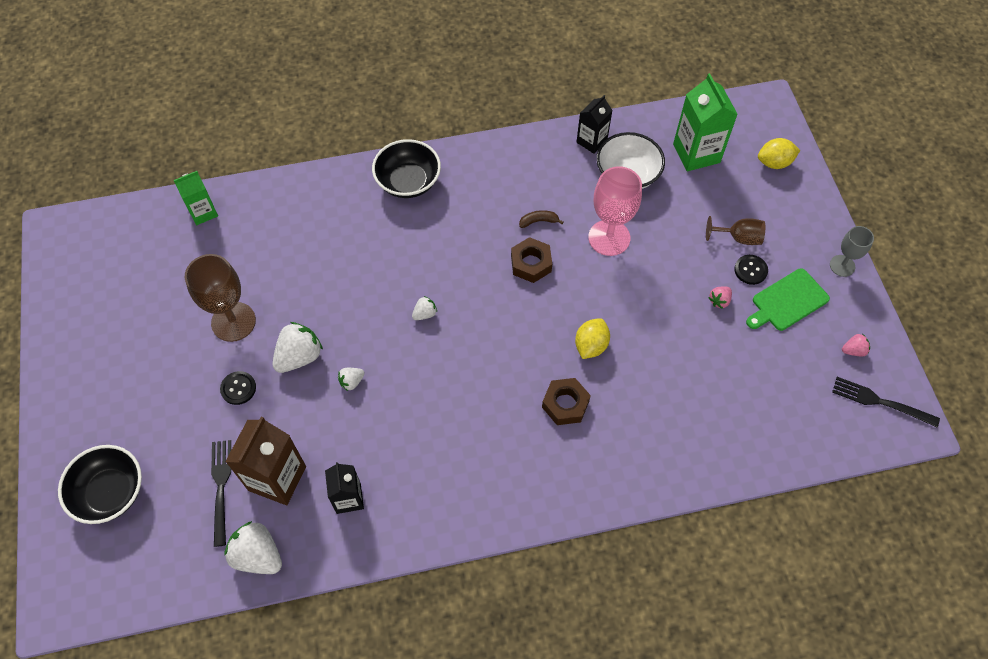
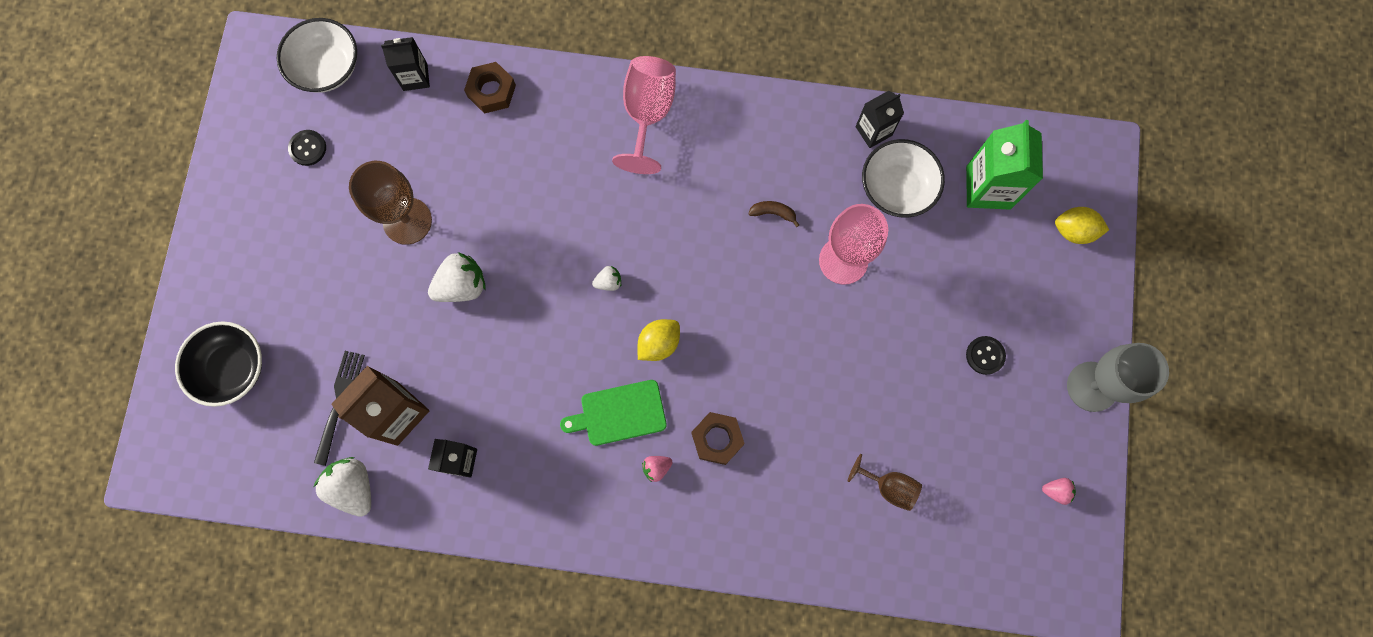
camera: 20 degrees right, 15 degrees up
green carton [174,171,218,225] -> black carton [381,37,430,91]
black button [220,371,256,405] -> black button moved to [288,130,326,166]
white strawberry [338,368,365,391] -> none
black bowl [372,139,441,198] -> pink goblet [612,56,676,174]
brown nut [511,237,552,283] -> brown nut moved to [464,62,516,114]
yellow lemon [575,318,610,359] -> yellow lemon moved to [638,319,680,361]
brown goblet [706,216,765,245] -> brown goblet moved to [848,454,922,511]
pink strawberry [709,286,732,309] -> pink strawberry moved to [642,456,673,482]
green cutting board [746,268,830,331] -> green cutting board moved to [560,380,667,446]
grey goblet [830,226,874,277] -> grey goblet [1067,343,1169,412], size x1.70
black fork [832,377,940,427] -> none
none -> white bowl [277,18,357,93]

